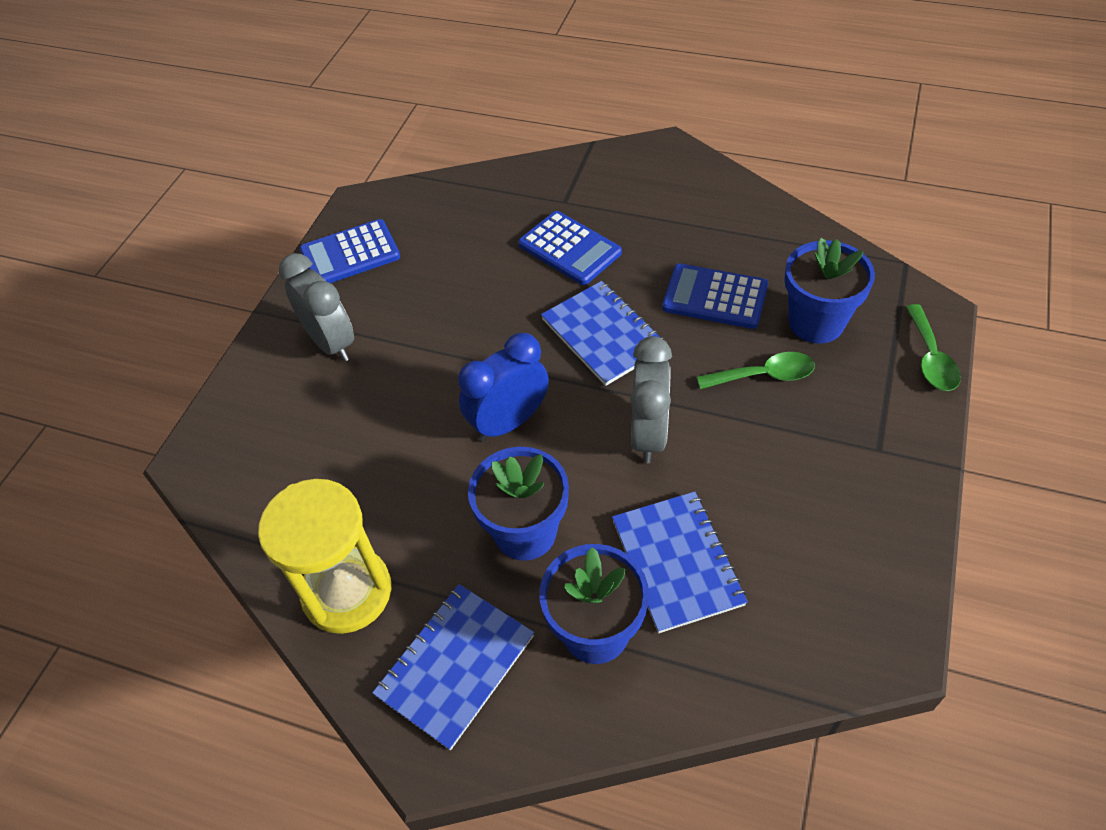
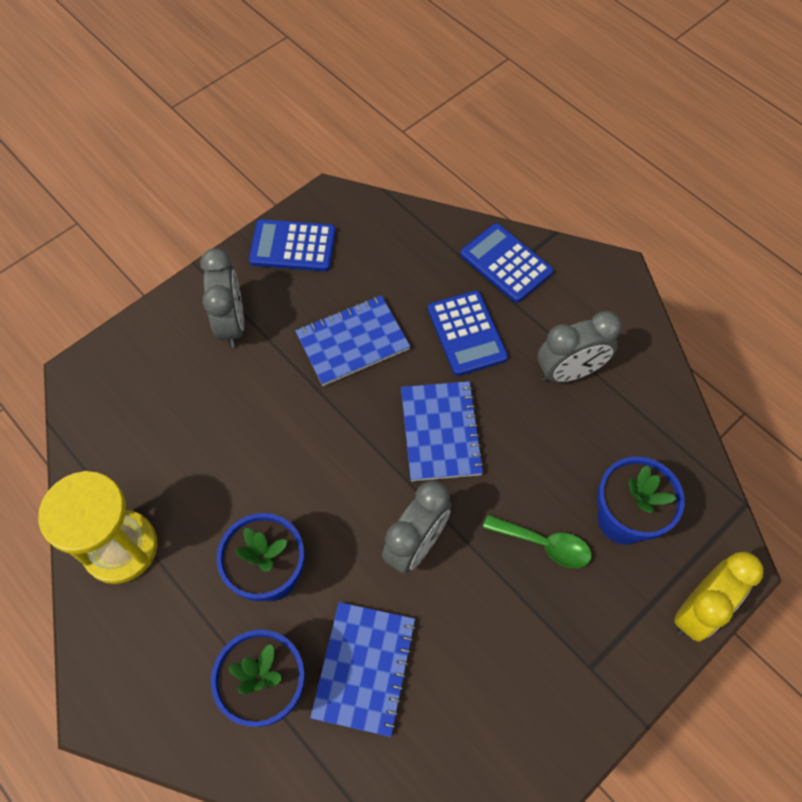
camera: 25 degrees right, 10 degrees up
blue notebook [372,584,534,751] -> blue notebook moved to [295,295,410,386]
blue clock [458,333,549,442] -> none
blue calculator [662,263,768,329] -> blue calculator moved to [460,223,553,303]
green spoon [906,304,961,391] -> yellow clock [674,552,764,642]
none -> grey clock [538,311,622,383]

